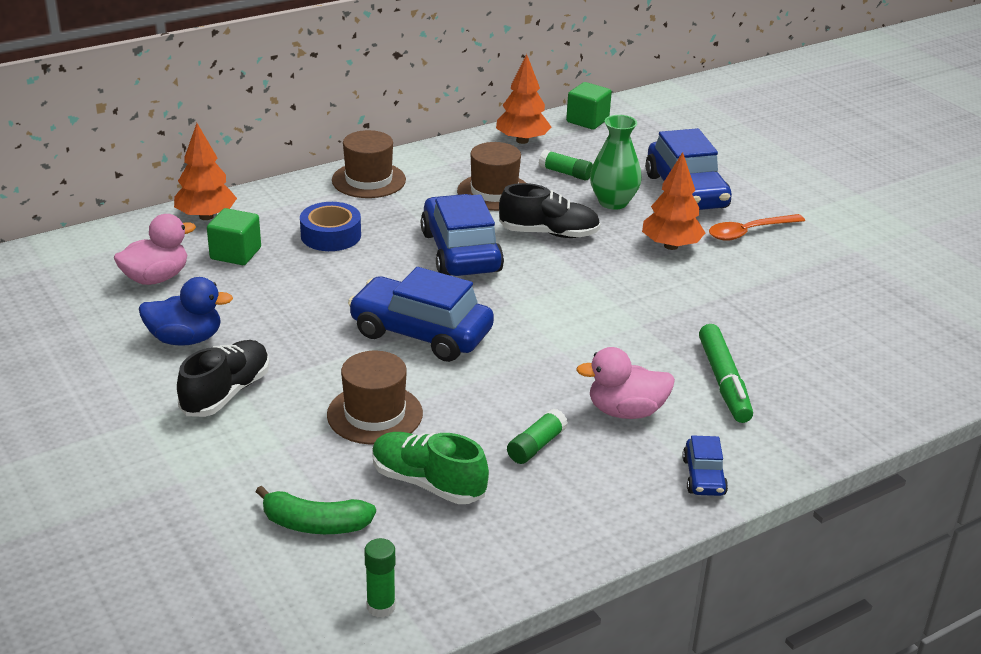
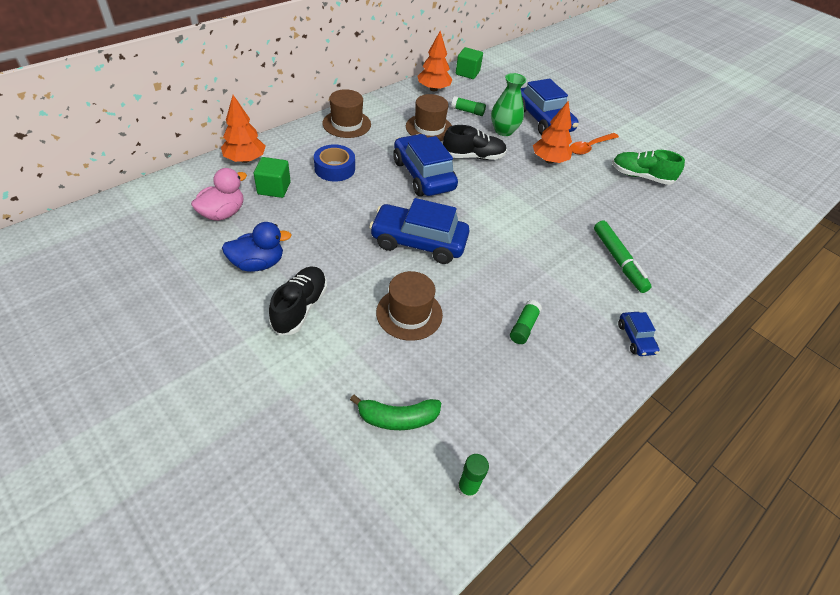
camera: 15 degrees left, 15 degrees up
green shoe [372,432,489,504] -> green shoe moved to [612,150,685,185]
pink duck [576,347,675,419] -> none

